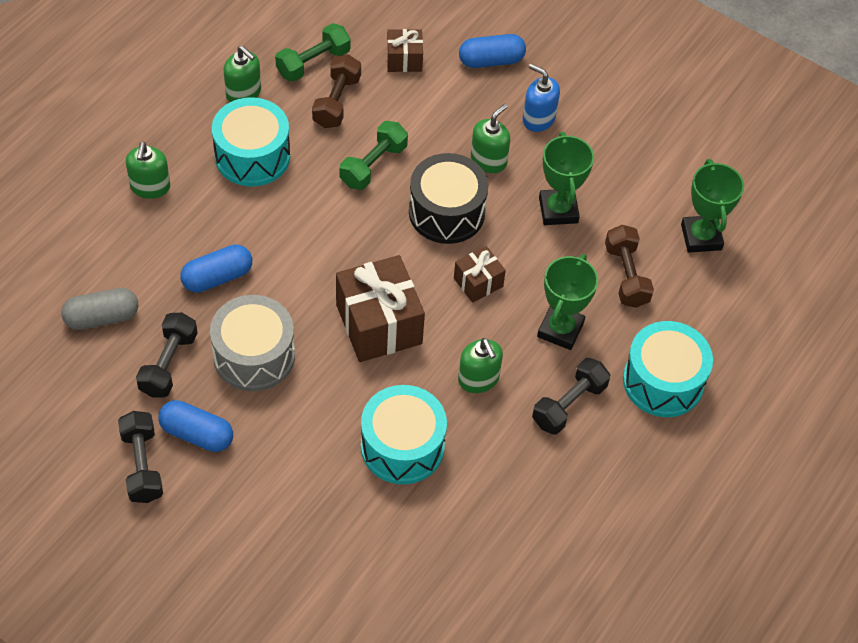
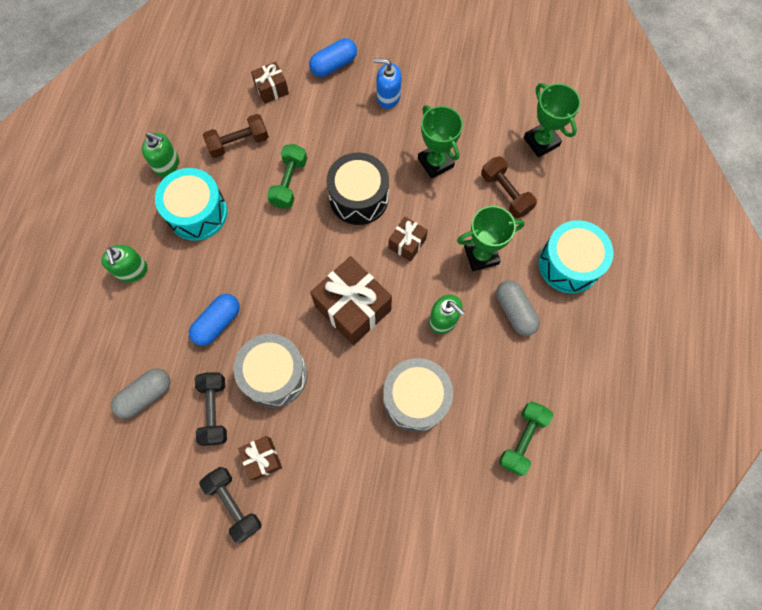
camera: 20 degrees left, 15 degrees up
blue capsule [158,400,233,452] -> brown gift [238,436,282,480]
green dumbbell [275,23,351,82] -> green dumbbell moved to [499,401,553,476]
brown dumbbell [312,54,361,128] -> brown dumbbell turned 75 degrees clockwise [203,114,269,158]
turquoise drum [361,385,447,484] -> grey drum [383,358,453,432]
green soap dispenser [471,104,510,173] -> none
black dumbbell [532,358,610,435] -> grey capsule [496,280,540,336]
green trophy [537,254,598,350] -> green trophy turned 75 degrees clockwise [457,206,525,271]

